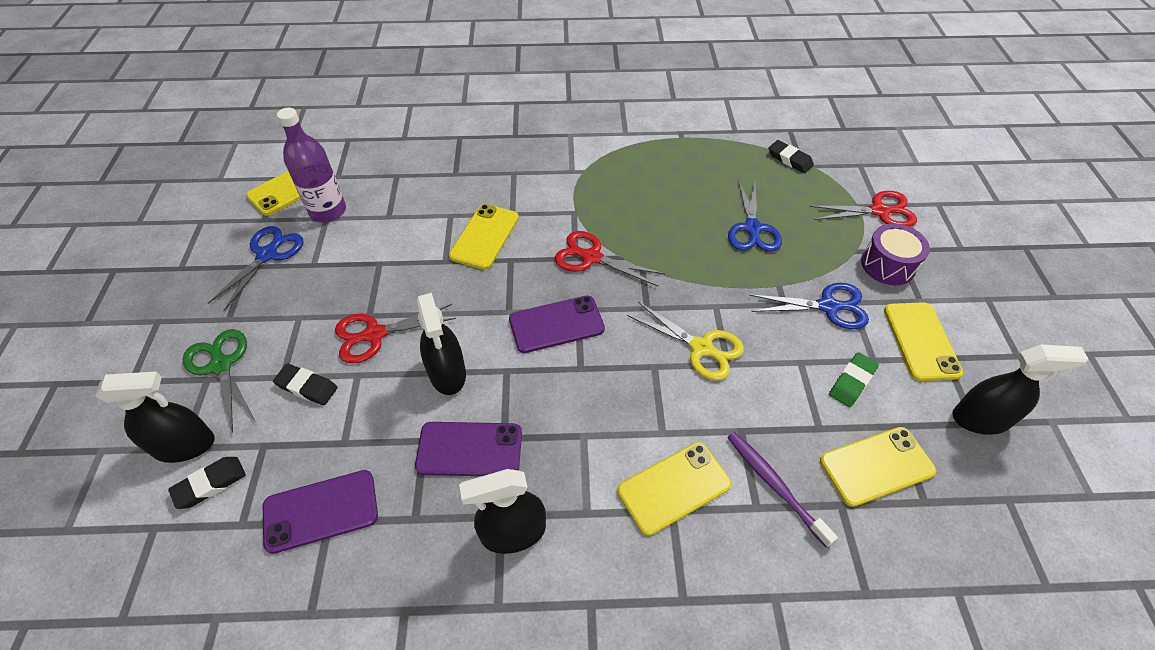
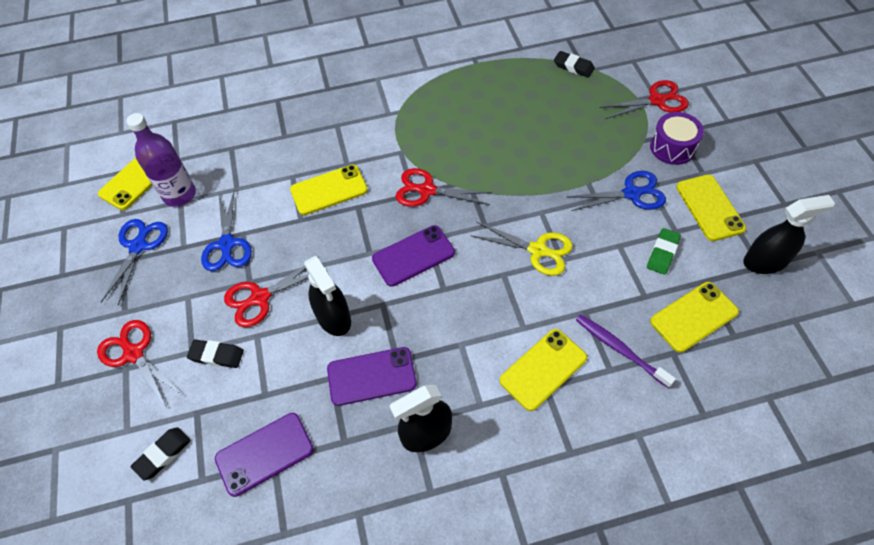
camera: 10 degrees left, 5 degrees up
black spray bottle [95,372,215,463] -> none
green scissors [183,329,256,433] -> red scissors [97,320,183,408]
yellow phone [449,204,519,270] -> yellow phone turned 60 degrees clockwise [290,165,368,215]
blue scissors [728,180,782,252] -> blue scissors moved to [201,191,252,271]

